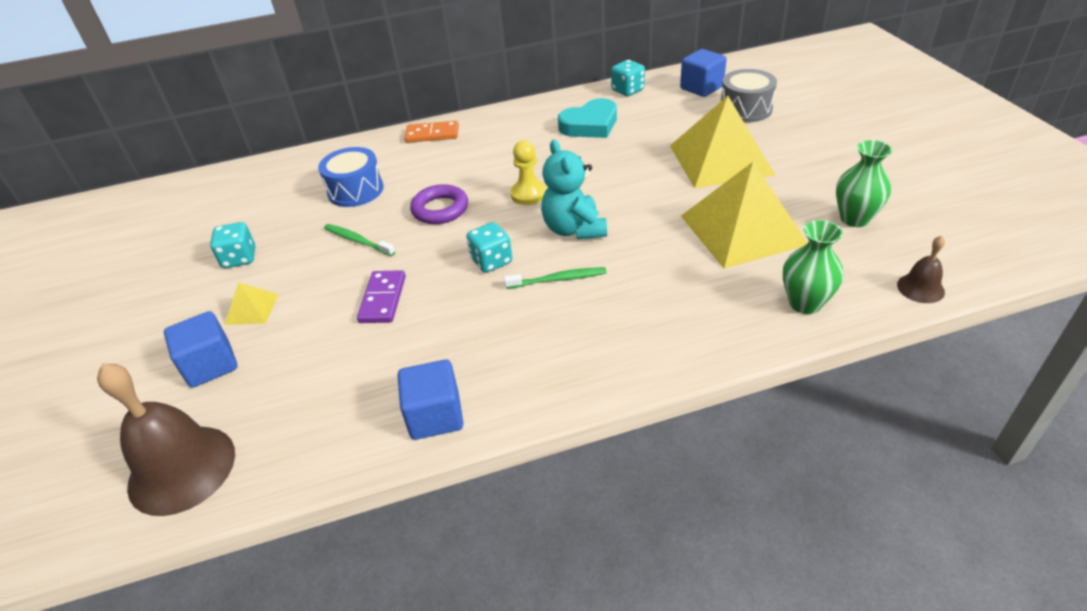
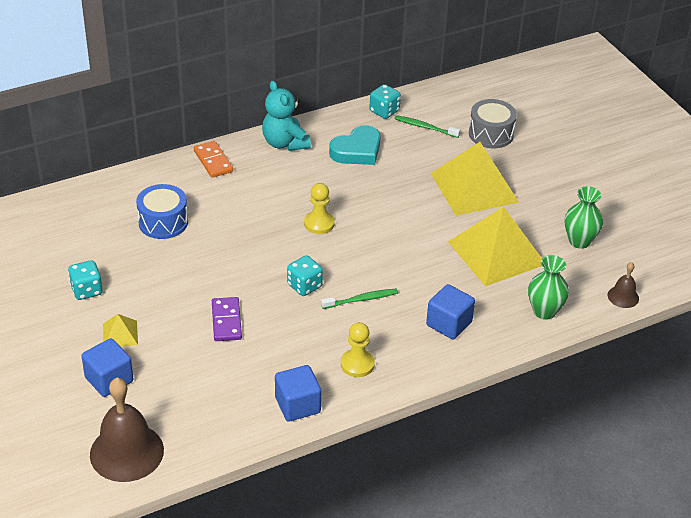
camera: 15 degrees left, 0 degrees up
green toothbrush [324,224,395,256] -> green toothbrush moved to [394,115,460,138]
orange domino [404,121,459,143] -> orange domino turned 75 degrees clockwise [194,141,233,178]
purple ring [410,184,468,224] -> none
turquoise teddy bear [541,140,607,239] -> turquoise teddy bear moved to [262,81,311,151]
blue cube [680,49,727,97] -> blue cube moved to [426,284,475,339]
none -> yellow pawn [341,322,375,377]

